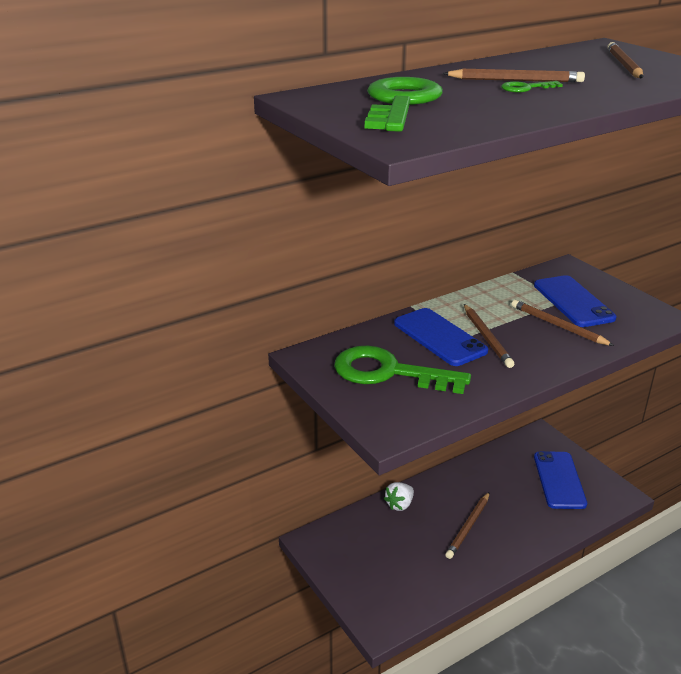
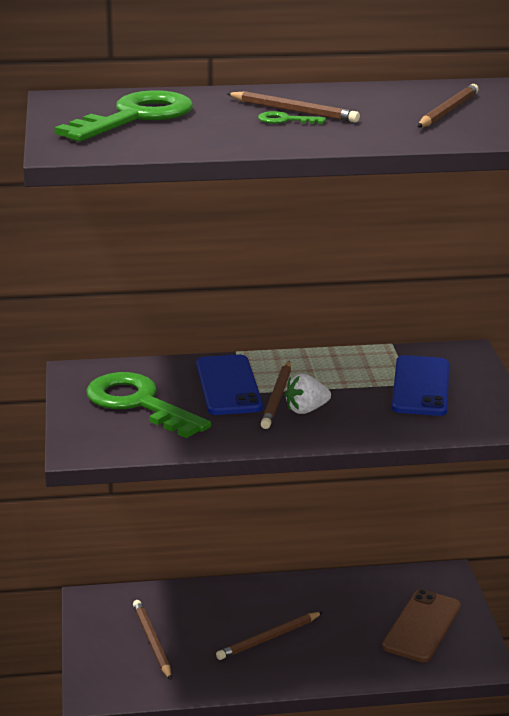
camera: 25 degrees right, 5 degrees down
white strawberry [384,482,414,511] -> white strawberry moved to [285,374,331,414]
brown pencil [511,300,614,346] -> brown pencil moved to [133,600,172,680]
blue phone [534,451,587,509] -> brown phone [382,589,461,662]

